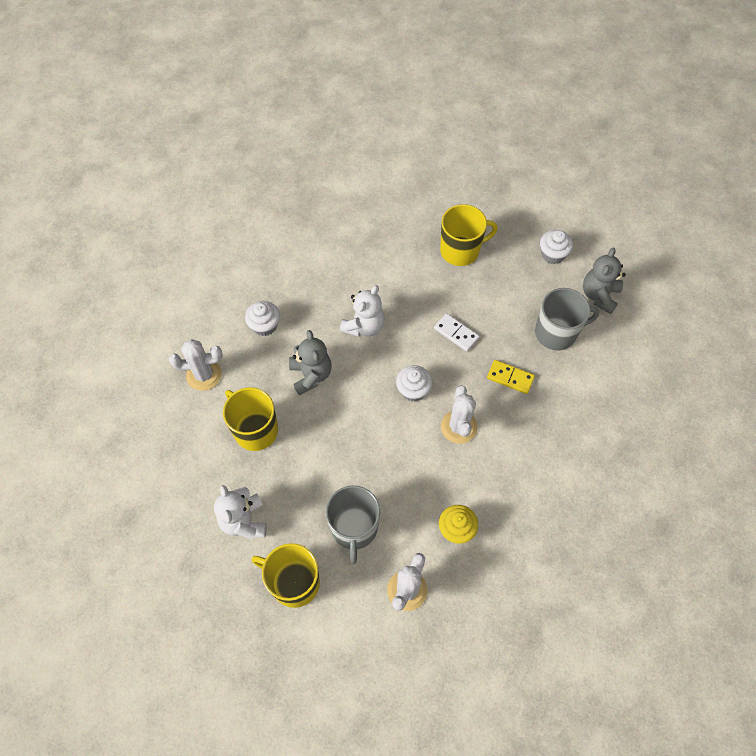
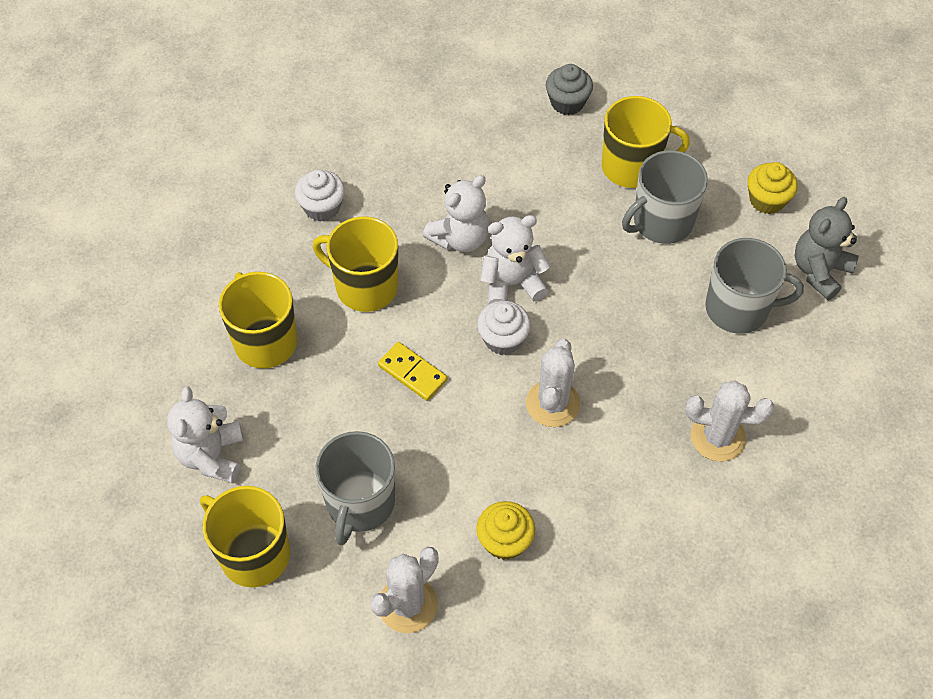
camera: 15 degrees right, 5 degrees down
white cactus [169,339,222,391] -> white cactus moved to [685,381,774,461]
grey teddy bear [289,330,332,395] -> yellow mug [313,216,398,312]
white domino [434,313,480,352] -> none
yellow domino [487,360,535,394] -> yellow domino moved to [378,342,448,401]
white cupcake [540,230,573,264] -> yellow cupcake [747,162,798,214]
none -> white teddy bear [480,215,551,304]
none -> grey cupcake [546,64,593,115]
none -> grey mug [622,150,708,244]

